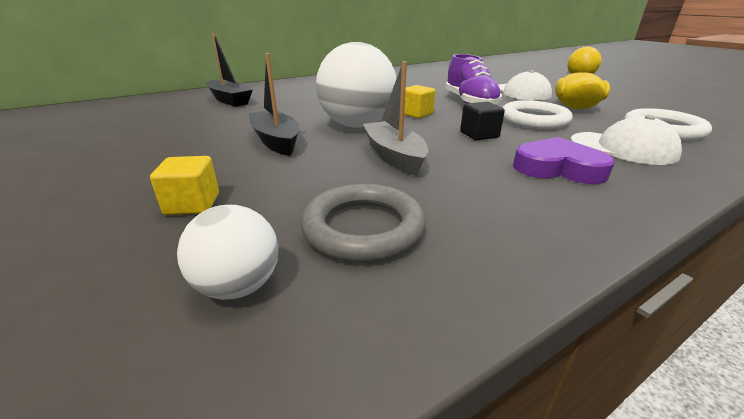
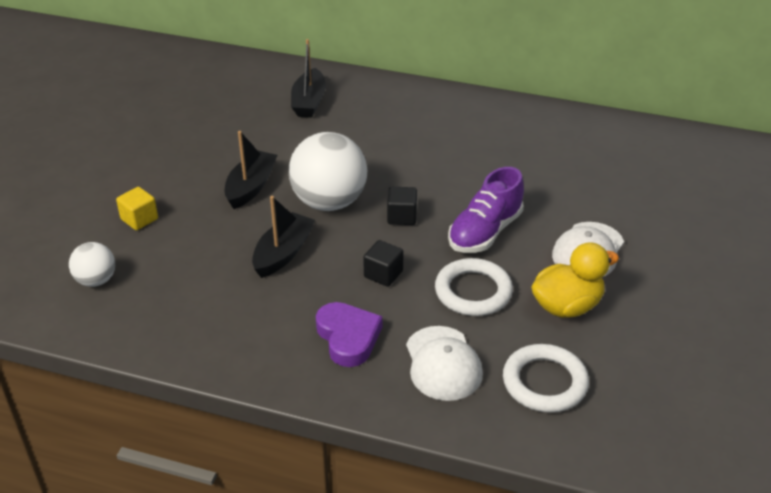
camera: 50 degrees right, 10 degrees up
grey ring [301,184,426,263] -> none
grey boat [363,61,428,176] -> black boat [252,196,315,278]
yellow cube [404,85,435,118] -> black cube [387,187,417,225]

